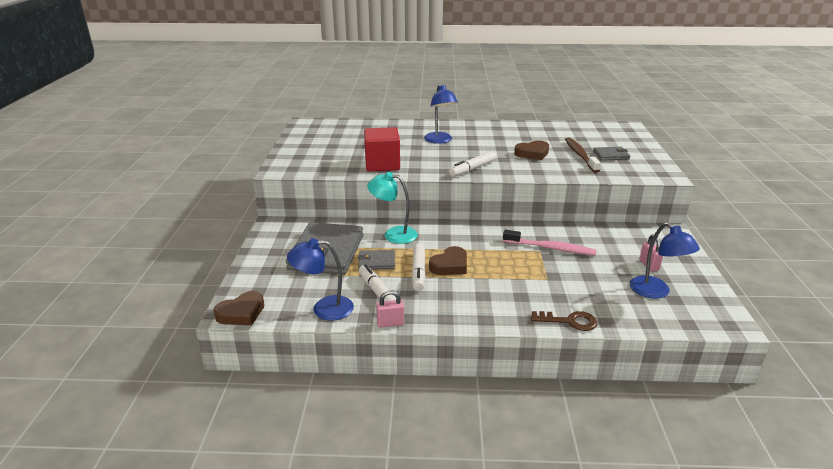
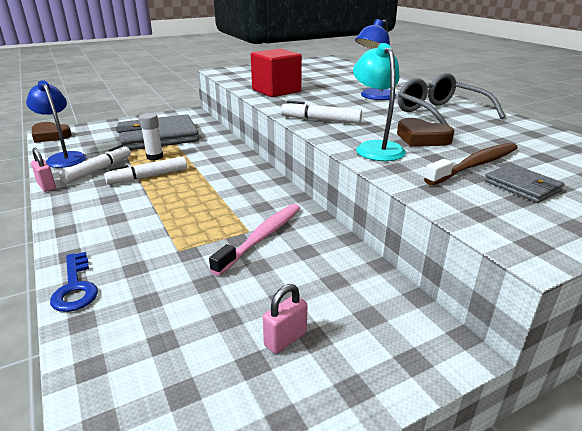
camera: 60 degrees right, 0 degrees up
grey wallet [358,250,395,270] -> white glue stick [139,113,164,160]
turquoise lamp [367,172,418,244] -> turquoise lamp moved to [353,43,406,161]
brown heart [429,246,467,275] -> none
pink toothbrush [503,230,597,255] -> pink toothbrush turned 135 degrees counterclockwise [209,204,300,276]
brown key [531,311,597,331] -> blue key [50,252,98,312]
blue lamp [630,222,700,299] -> none
none -> grey glasses [398,73,506,125]

